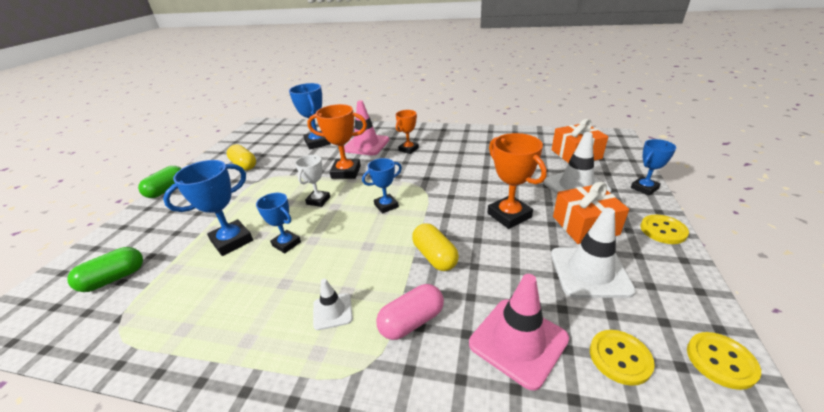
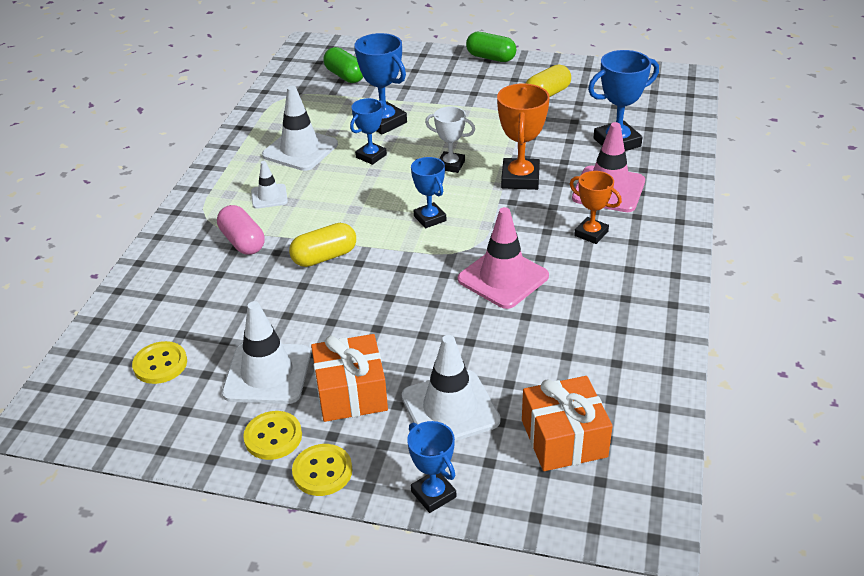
camera: 90 degrees right, 5 degrees up
pink traffic cone [469,274,569,391] -> pink traffic cone moved to [458,207,549,309]
orange trophy [488,133,547,229] -> none
yellow button [687,332,761,390] -> yellow button moved to [243,411,302,460]
none -> white traffic cone [262,86,338,171]

